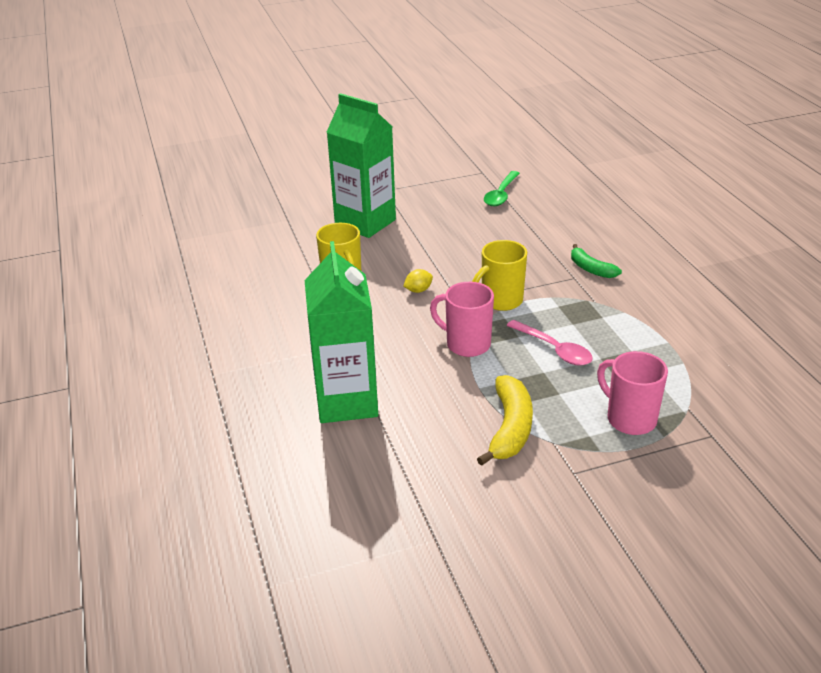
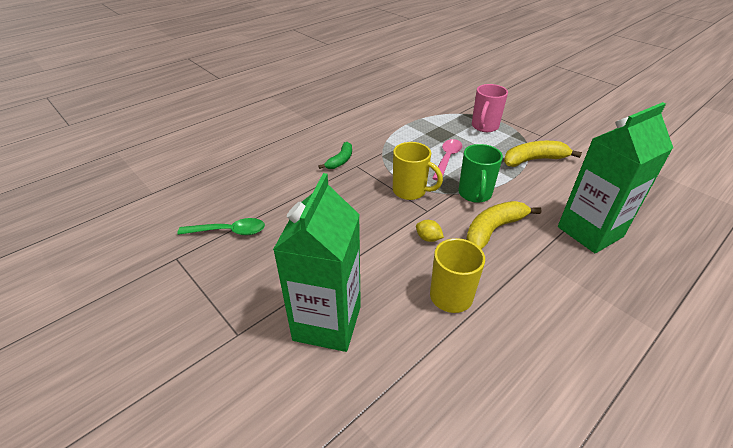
camera: 115 degrees left, 5 degrees up
pink mug [430,282,494,357] -> green mug [458,144,503,203]
none -> yellow banana [466,201,542,249]

